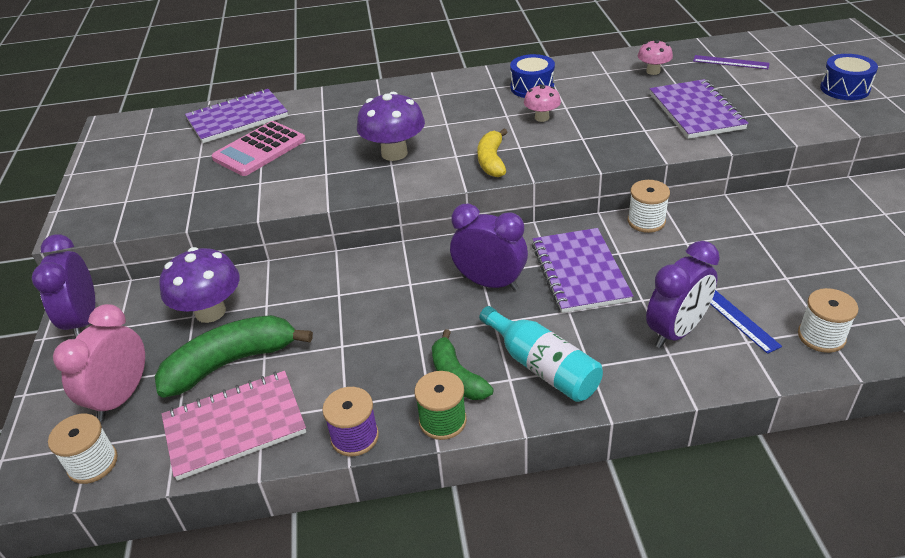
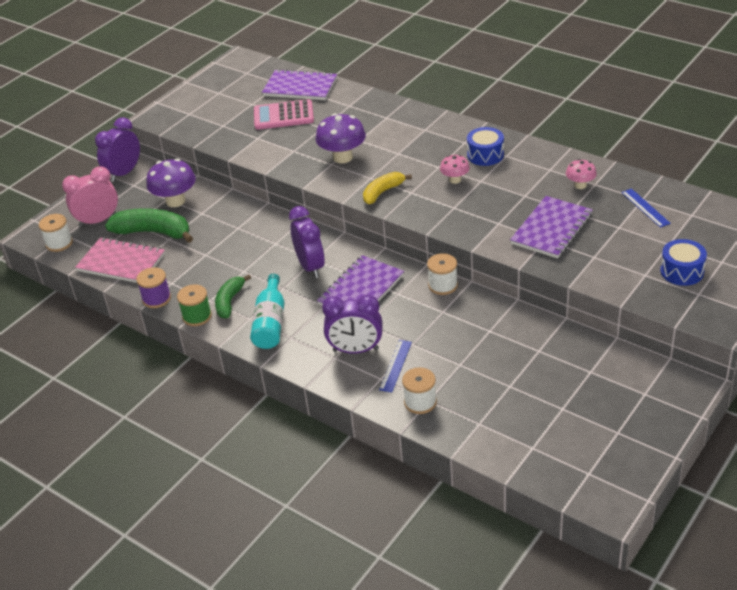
camera: 45 degrees right, 0 degrees up
purple ruler [693,55,770,69] -> blue ruler [621,189,671,228]

